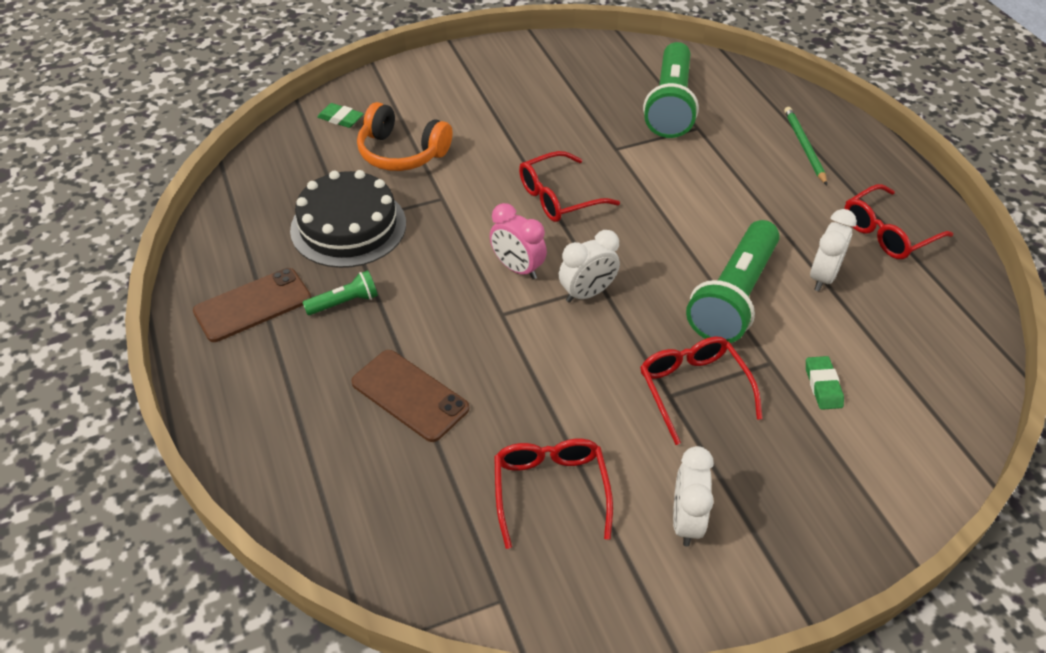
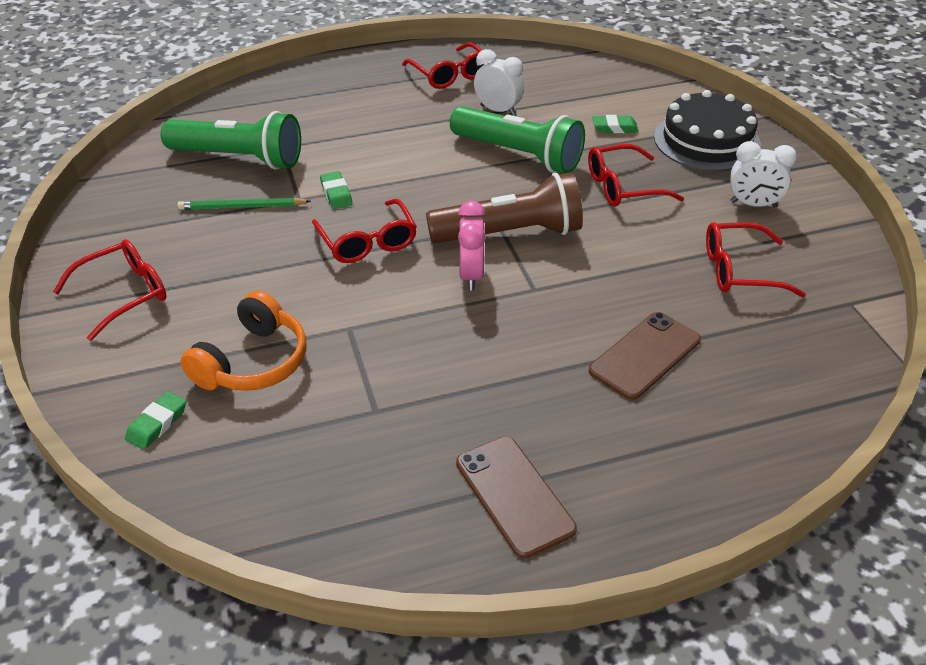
camera: 85 degrees left, 5 degrees down
black cake [290,170,406,268] -> black cake moved to [654,90,761,171]
green flashlight [302,270,378,315] -> none
pink clock [490,203,547,280] -> pink clock turned 45 degrees counterclockwise [458,201,486,290]
white clock [559,230,620,303] -> brown flashlight [426,172,583,243]
green pencil [784,107,827,185] -> green pencil moved to [177,198,311,210]
none -> red glasses [53,239,167,341]
none -> green eraser [320,171,353,209]

